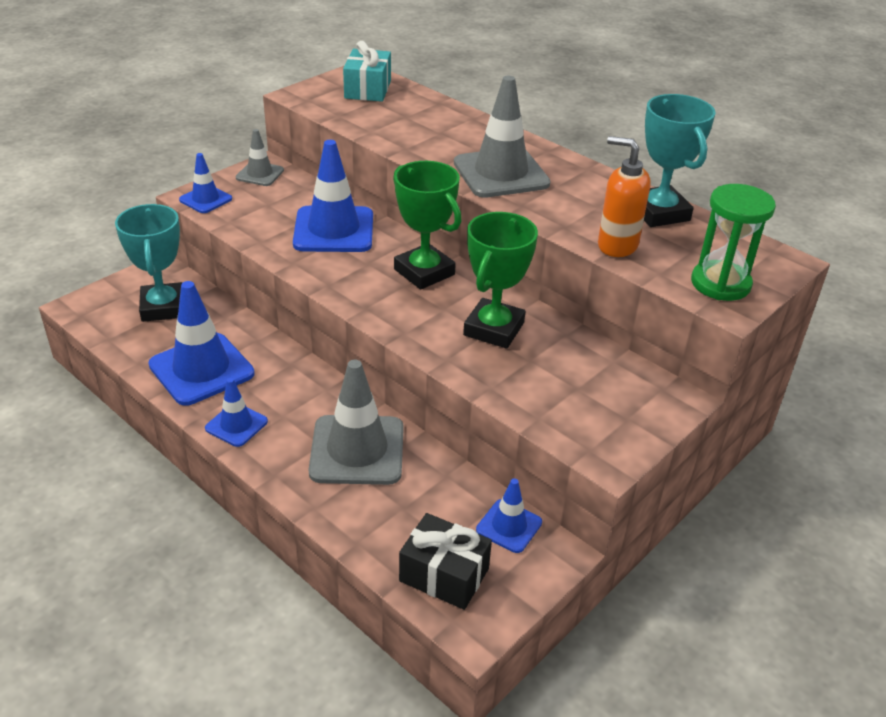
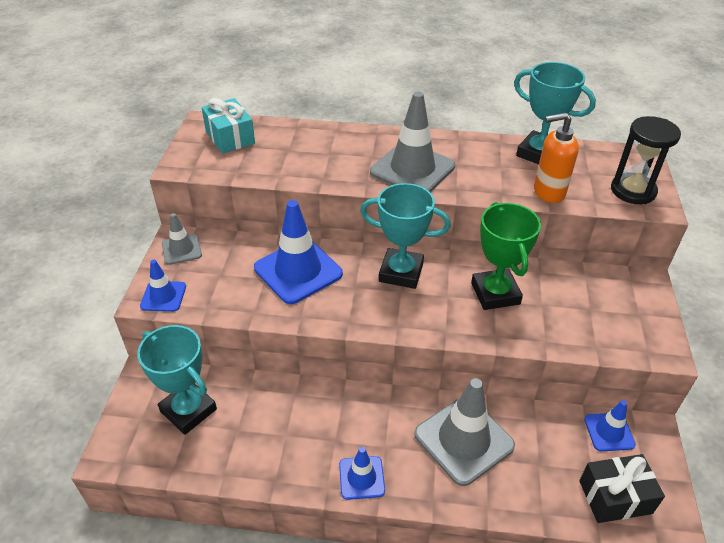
camera: 35 degrees left, 5 degrees up
blue traffic cone [148,281,255,406] -> none
green trophy [393,161,461,289] -> turquoise trophy [360,183,451,289]
green hourglass [691,184,776,301] -> black hourglass [611,116,681,204]

